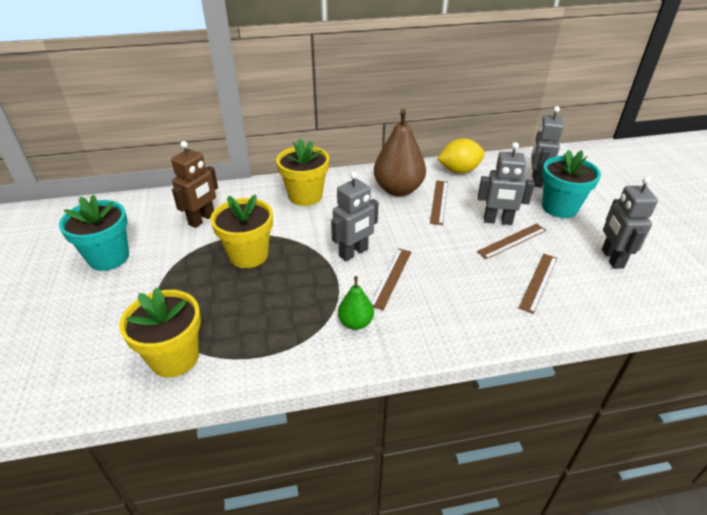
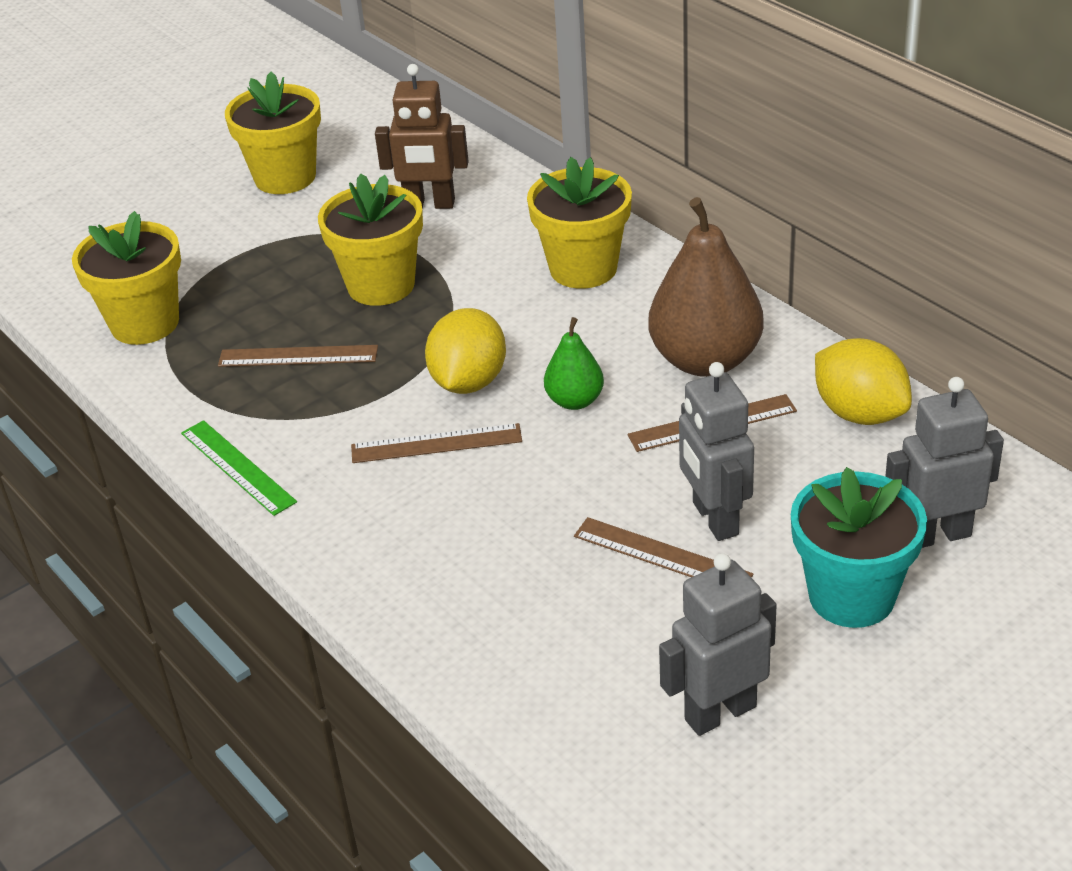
camera: 65 degrees right, 0 degrees up
turquoise flower pot [59,194,129,271] -> yellow flower pot [225,71,321,194]
grey robot [331,171,379,261] -> yellow lemon [425,308,506,394]
green pear [338,276,374,330] -> green pear moved to [544,317,604,410]
brown ruler [518,254,558,314] -> brown ruler moved to [218,345,378,367]
none -> green ruler [181,420,297,516]

